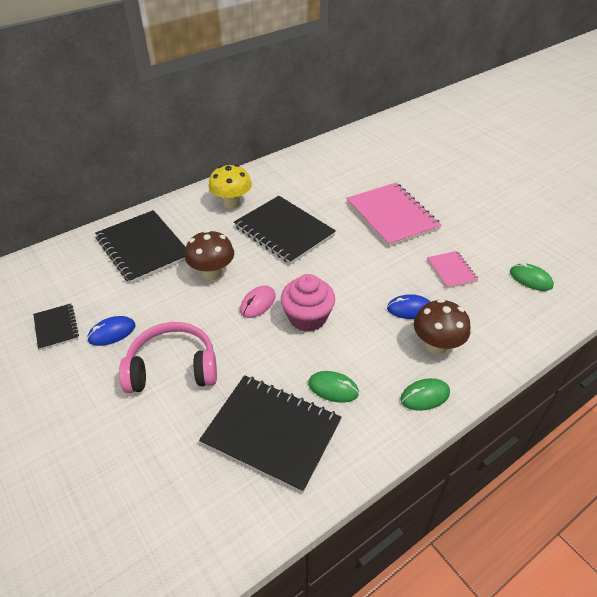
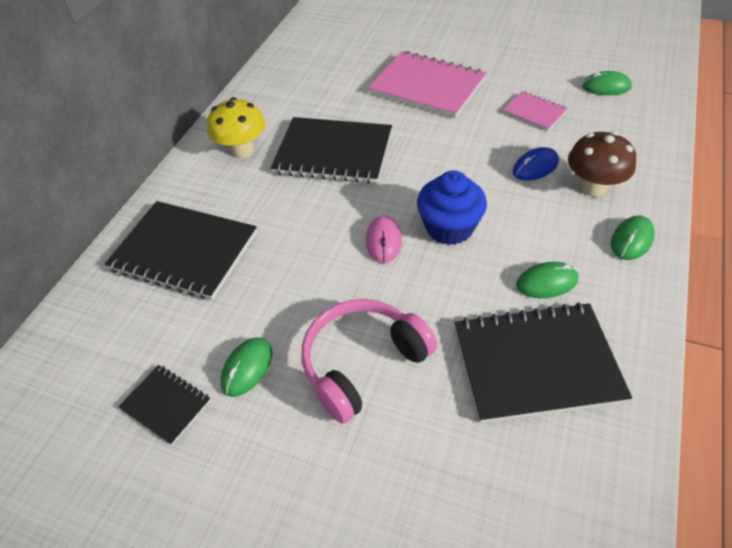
camera: 30 degrees left, 5 degrees up
blue mouse [87,316,136,346] -> green mouse [220,337,272,397]
brown mushroom [185,230,234,280] -> none
pink cupcake [281,274,335,332] -> blue cupcake [417,170,487,245]

